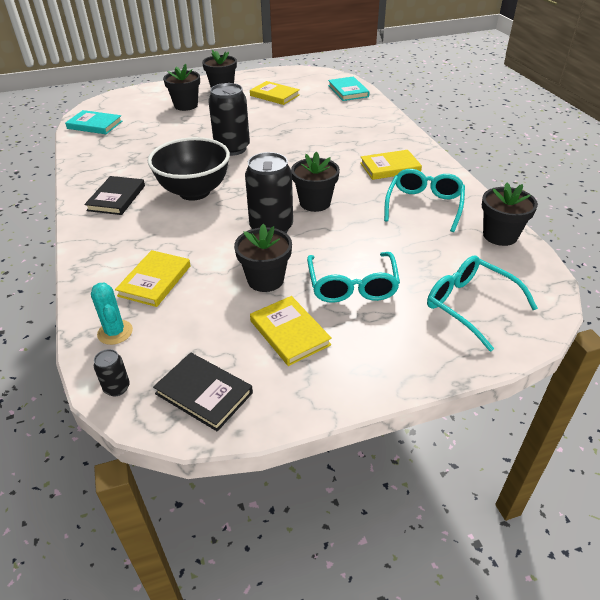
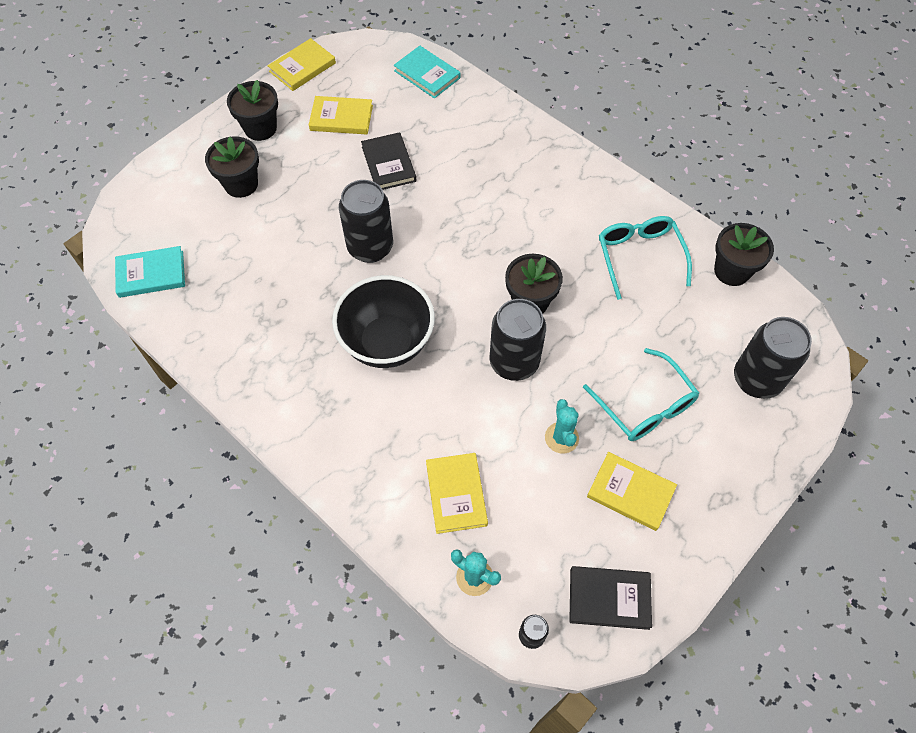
camera: 30 degrees left, 20 degrees up
black book [84,176,145,215] -> black book moved to [361,132,416,190]
black flower pot [234,224,292,292] -> turquoise cactus [545,399,579,453]
yellow book [360,150,422,180] -> yellow book moved to [268,38,336,91]
turquoise glasses [427,255,538,352] -> black can [734,317,812,399]

